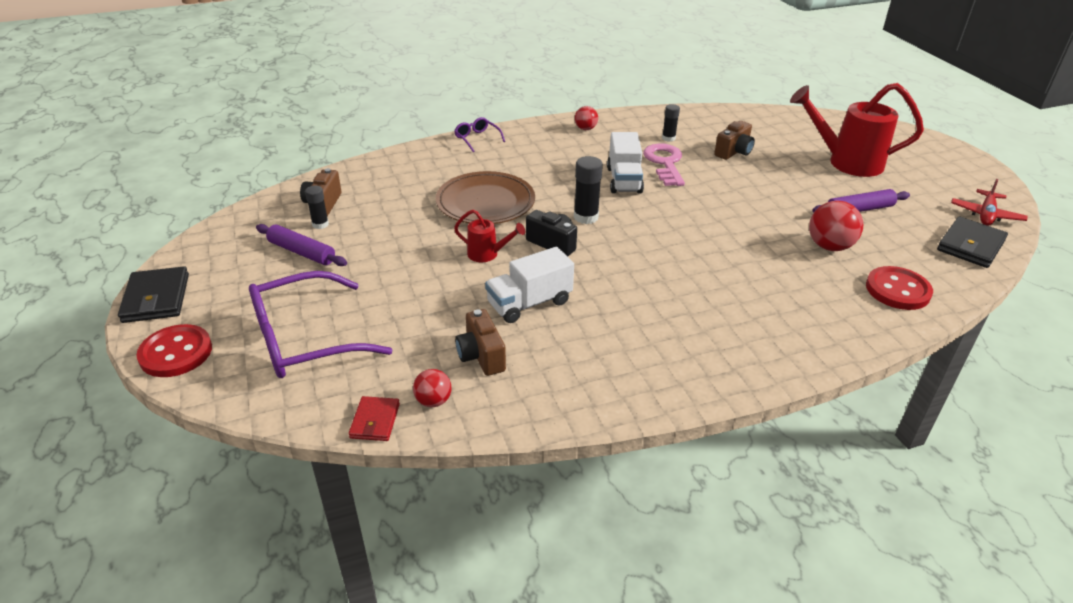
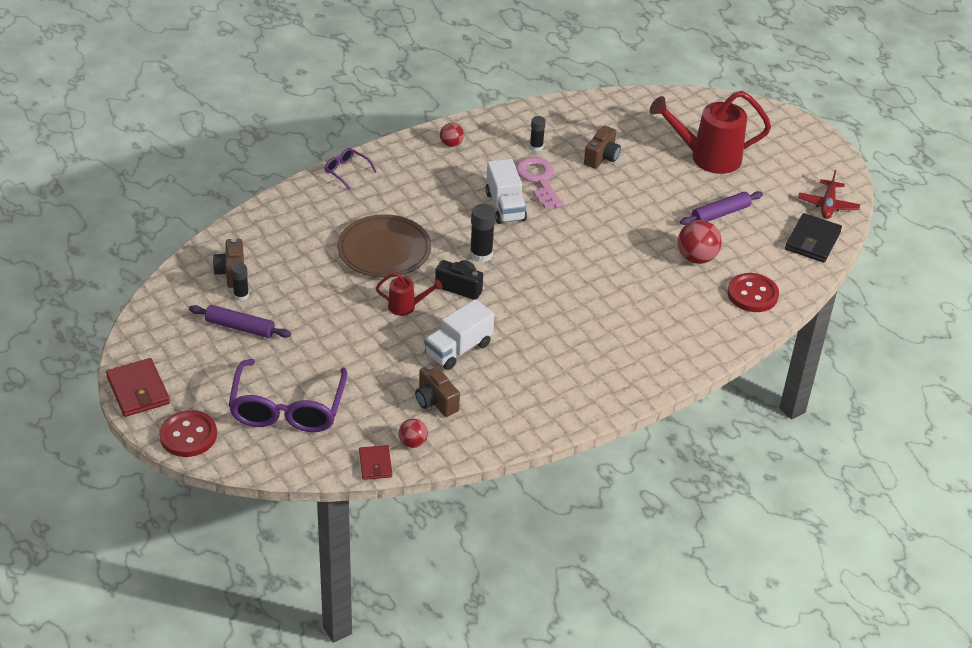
camera: 15 degrees left, 5 degrees up
black wallet [118,266,189,323] -> red wallet [106,358,170,417]
purple glasses [249,271,392,378] -> purple glasses turned 45 degrees counterclockwise [228,359,348,432]

